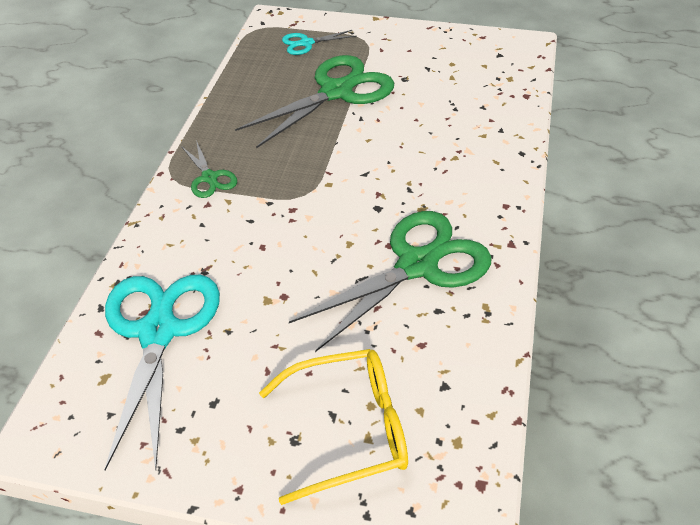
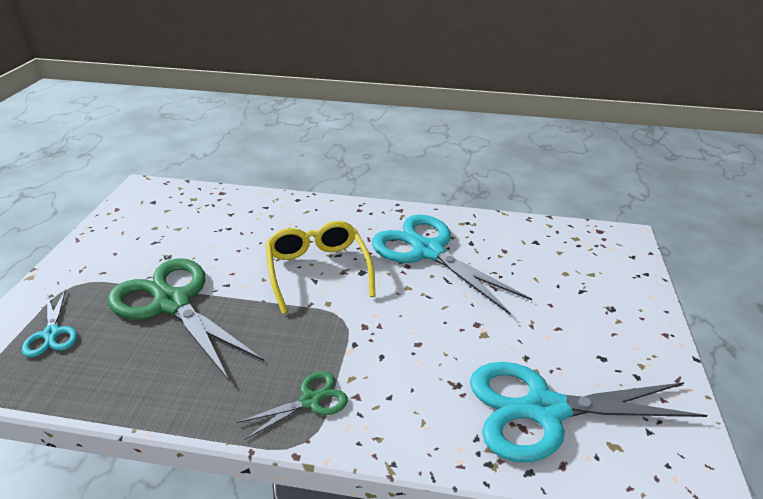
camera: 95 degrees left, 10 degrees down
yellow glasses [259,349,408,505] -> yellow glasses moved to [265,221,376,314]
green scissors [289,211,492,352] -> turquoise scissors [372,215,532,315]

